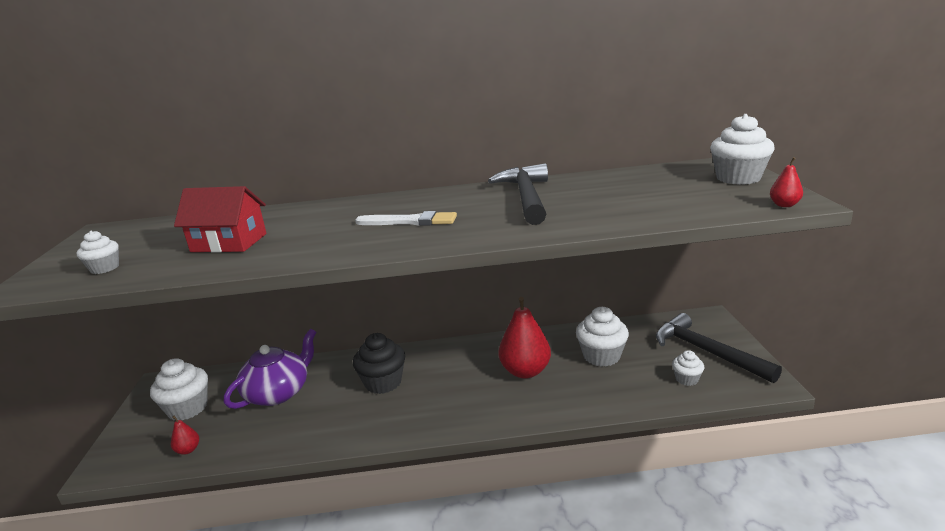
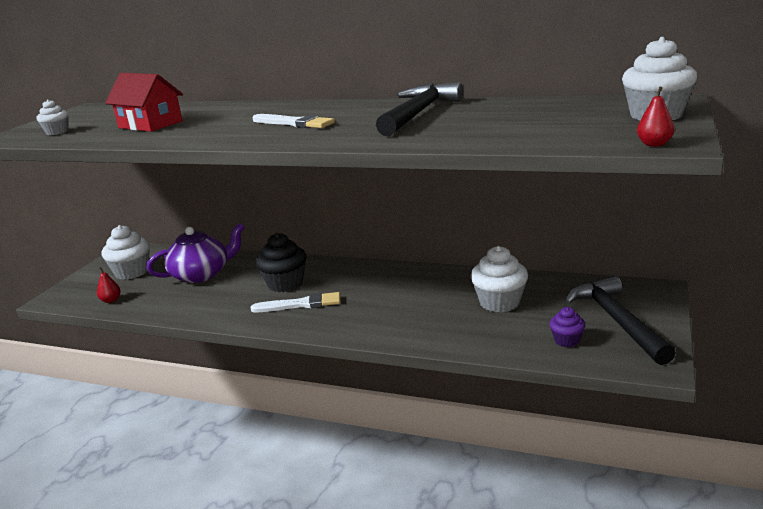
camera: 25 degrees right, 0 degrees up
red pear [498,297,551,379] -> none
white cupcake [672,350,705,386] -> purple cupcake [549,307,585,347]
none -> white brush [251,292,340,312]

